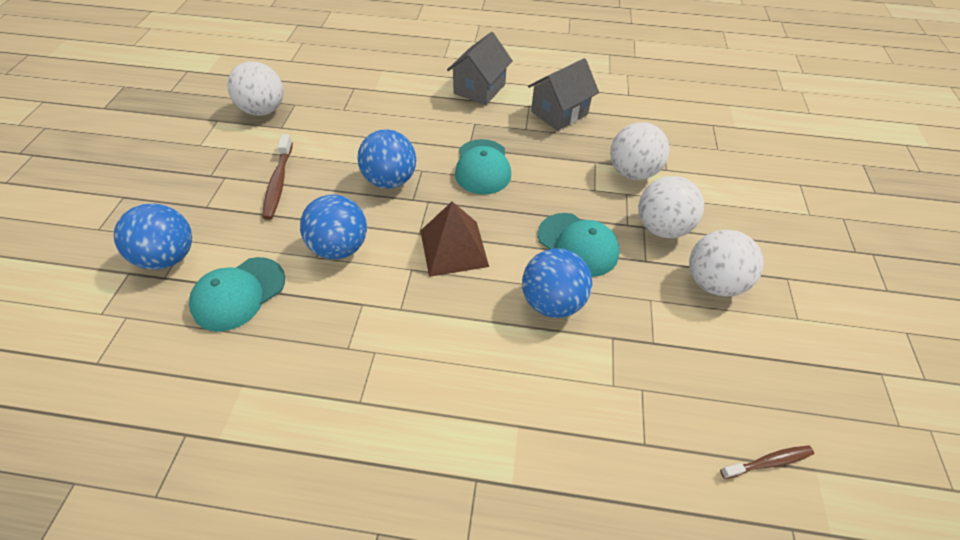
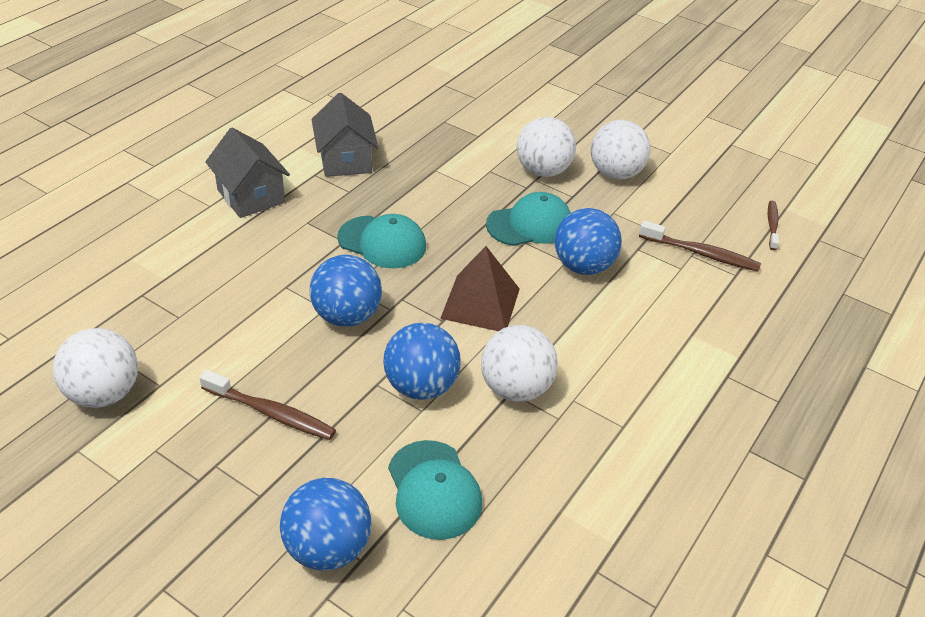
camera: 65 degrees left, 10 degrees down
white ball [610,122,669,180] -> white ball moved to [481,325,558,402]
none -> brown toothbrush [639,220,761,271]

